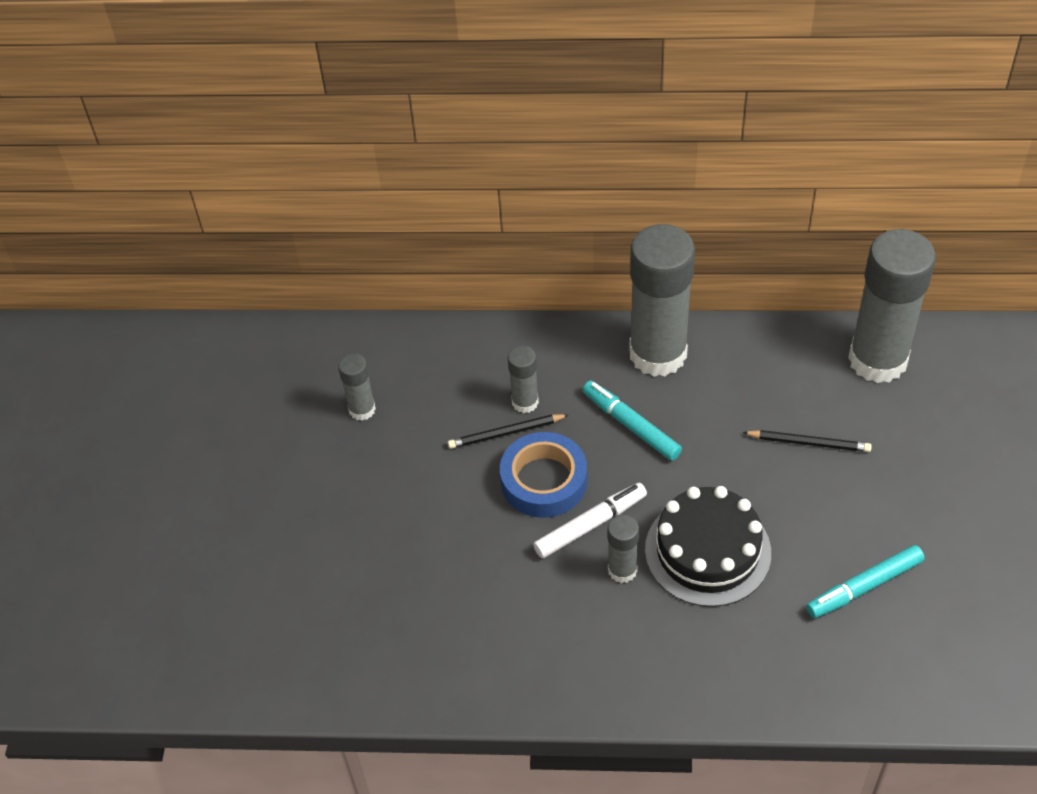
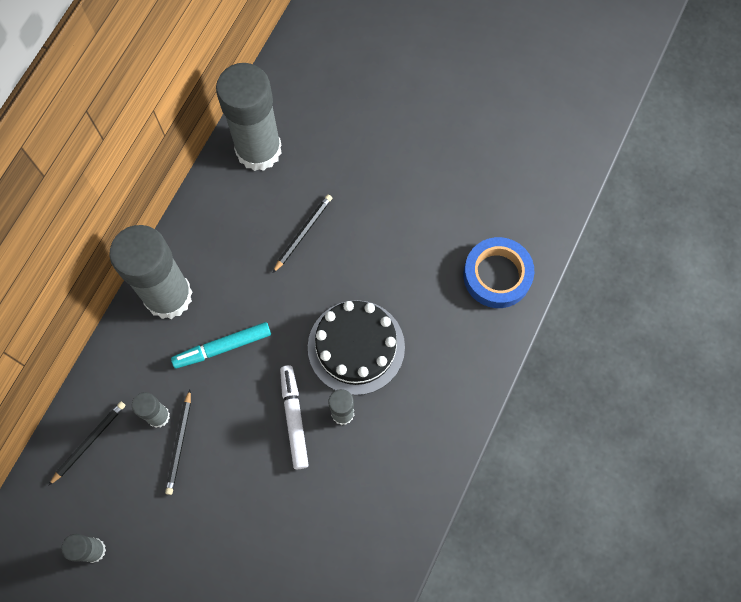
camera: 70 degrees left, 20 degrees up
blue tape [500,432,587,518] -> blue tape moved to [463,237,534,308]
turquoise marker [806,545,925,618] -> none
none -> black pencil [48,401,126,486]

